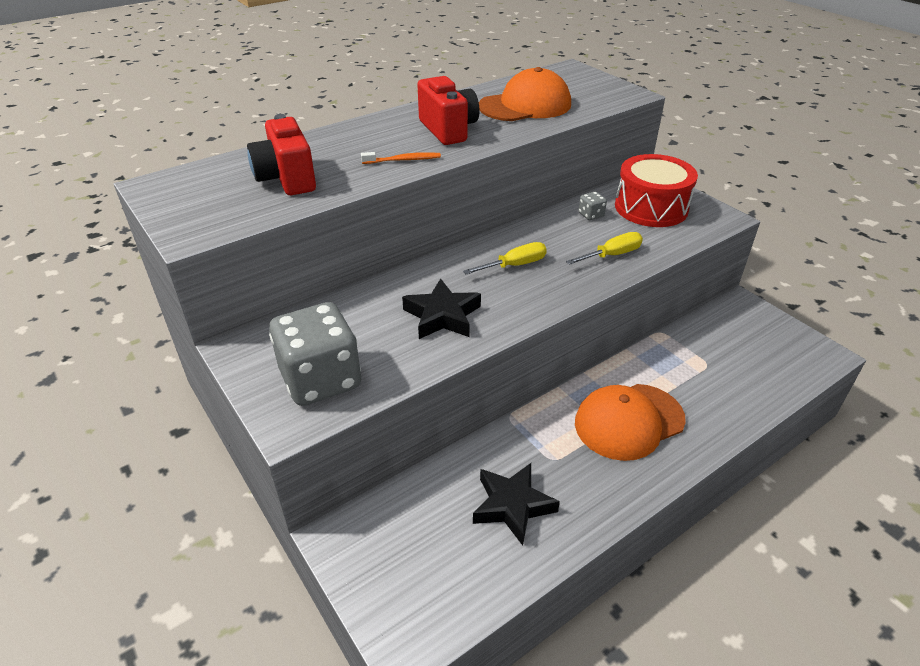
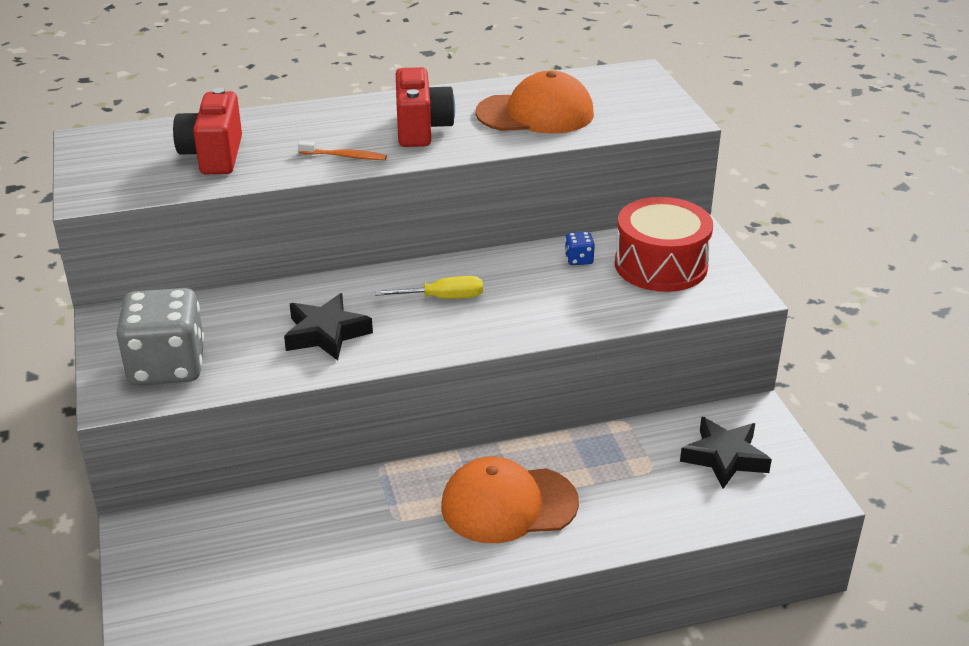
camera: 20 degrees right, 5 degrees down
black star [473,463,560,546] -> black star moved to [680,417,772,489]
yellow screwdriver [566,232,643,265] -> none
grey dice [578,192,607,220] -> blue dice [565,232,595,265]

